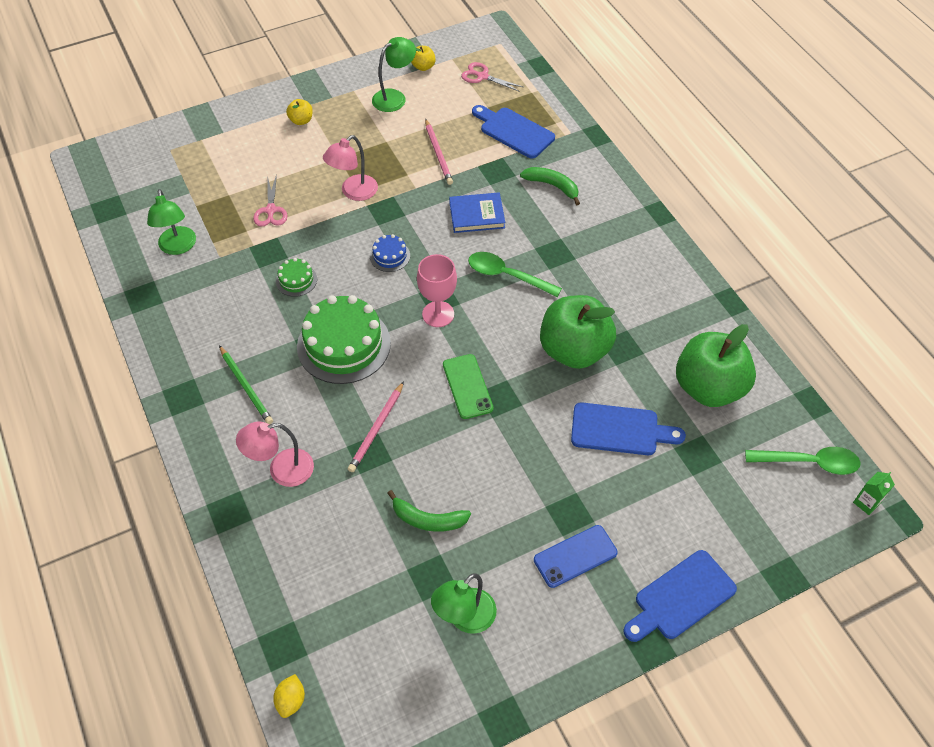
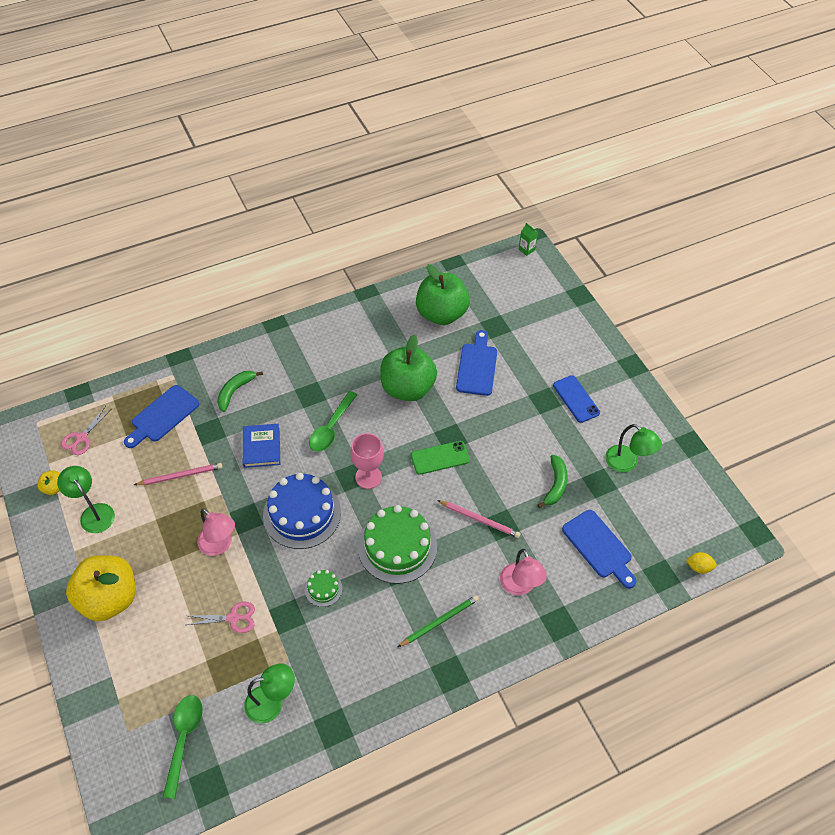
camera: 90 degrees left, 0 degrees up
yellow apple [286,99,313,125] -> yellow apple [66,555,136,621], size x2.41
blue cake [370,234,410,272] -> blue cake [263,473,341,549], size x2.16
blue cutting board [623,550,737,642] -> blue cutting board moved to [562,510,637,588]
green spoon [745,447,861,475] -> green spoon moved to [163,695,203,799]

